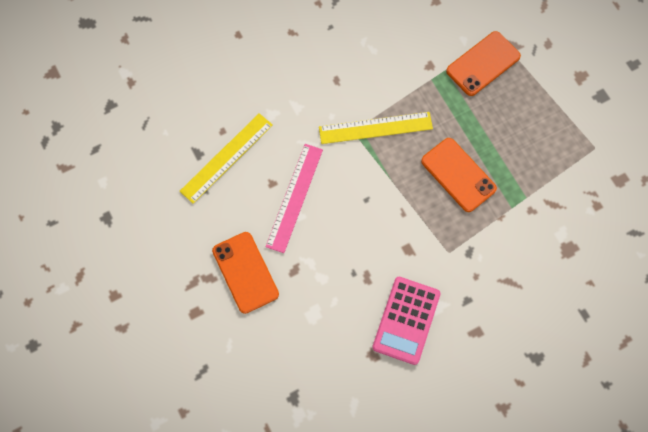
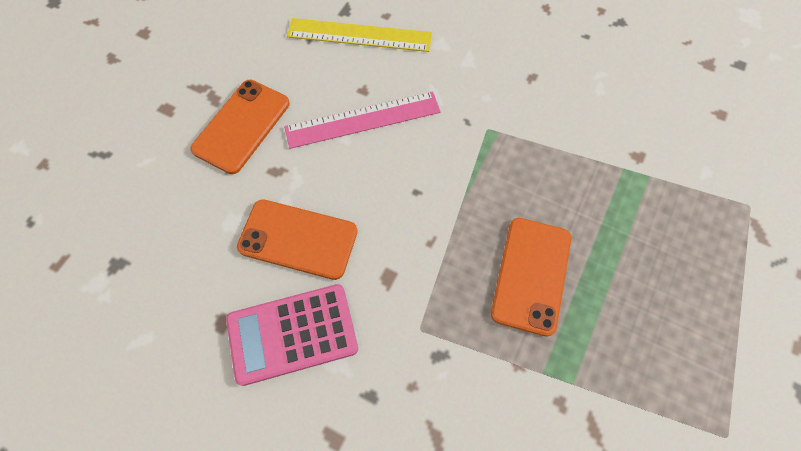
camera: 55 degrees right, 5 degrees down
yellow ruler [319,112,433,144] -> none
orange phone [446,31,521,96] -> orange phone moved to [237,199,358,280]

